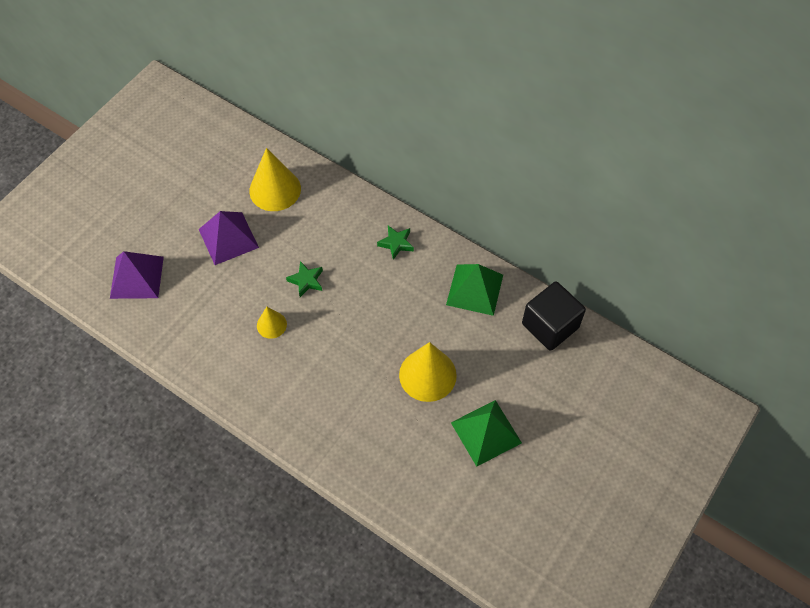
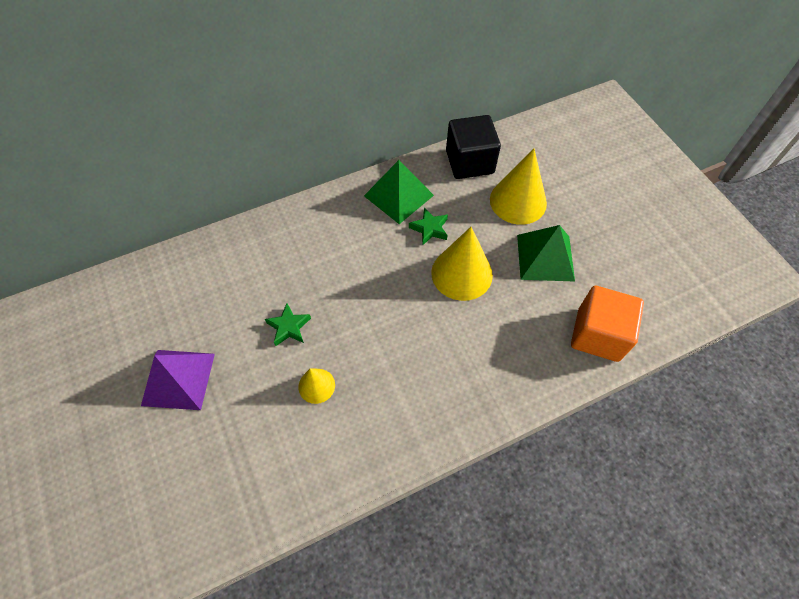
camera: 60 degrees left, 0 degrees up
purple pyramid [110,251,164,299] -> none
yellow cone [249,148,301,211] -> yellow cone moved to [490,149,547,225]
green star [377,226,414,260] -> green star moved to [409,207,448,245]
none -> orange cube [571,286,644,362]

